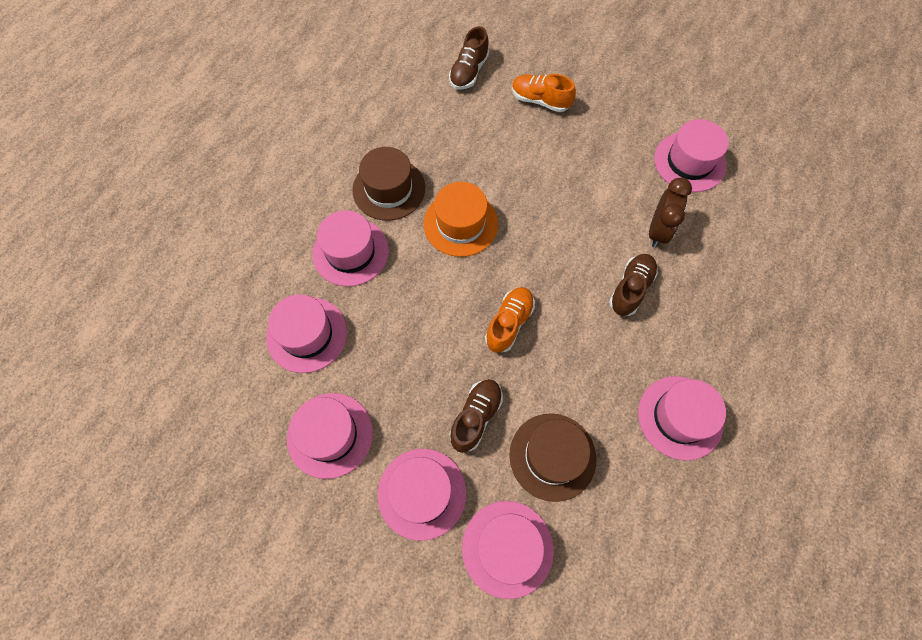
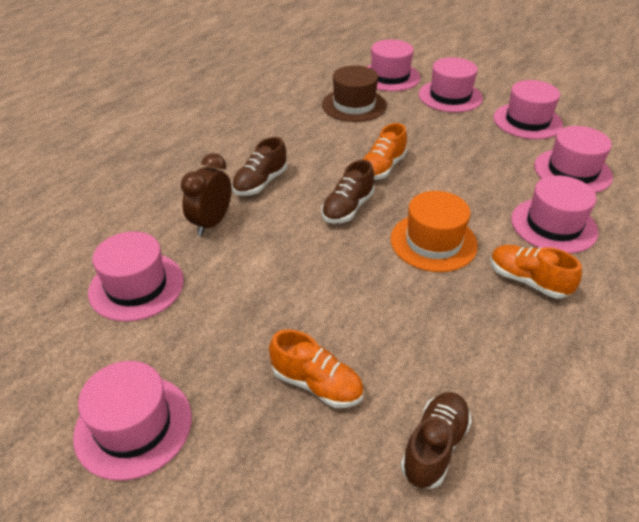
camera: 175 degrees left, 25 degrees down
brown hat [352,147,425,221] -> orange shoe [490,245,582,299]
brown shoe [449,379,503,453] -> brown shoe moved to [321,160,374,224]
pink hat [638,376,726,461] -> pink hat moved to [73,361,192,481]

